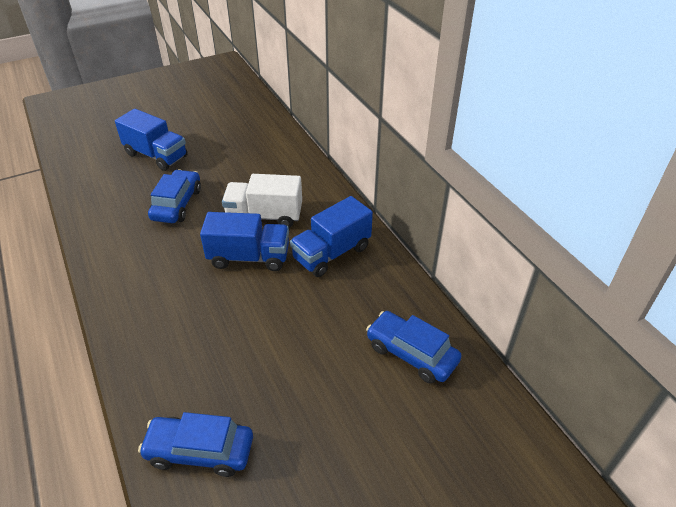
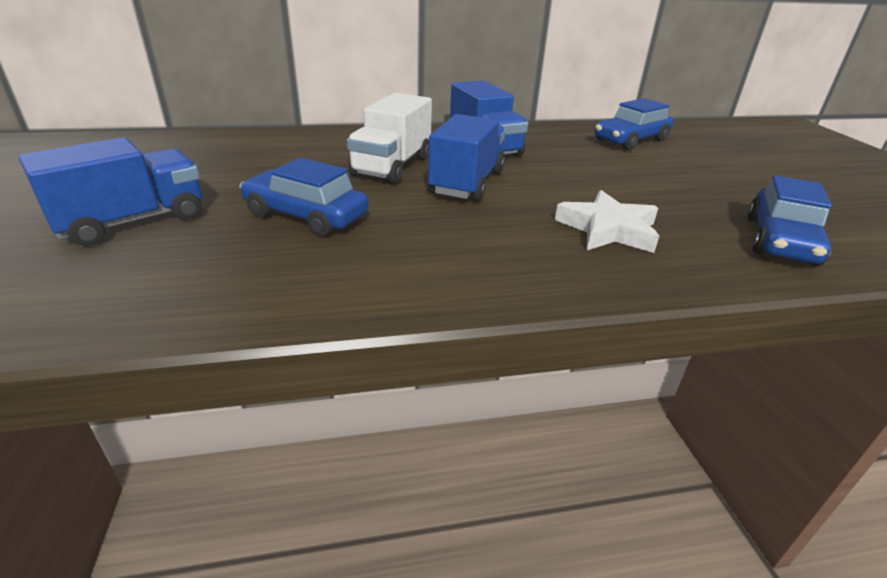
camera: 75 degrees left, 10 degrees down
none -> white star [555,190,659,253]

